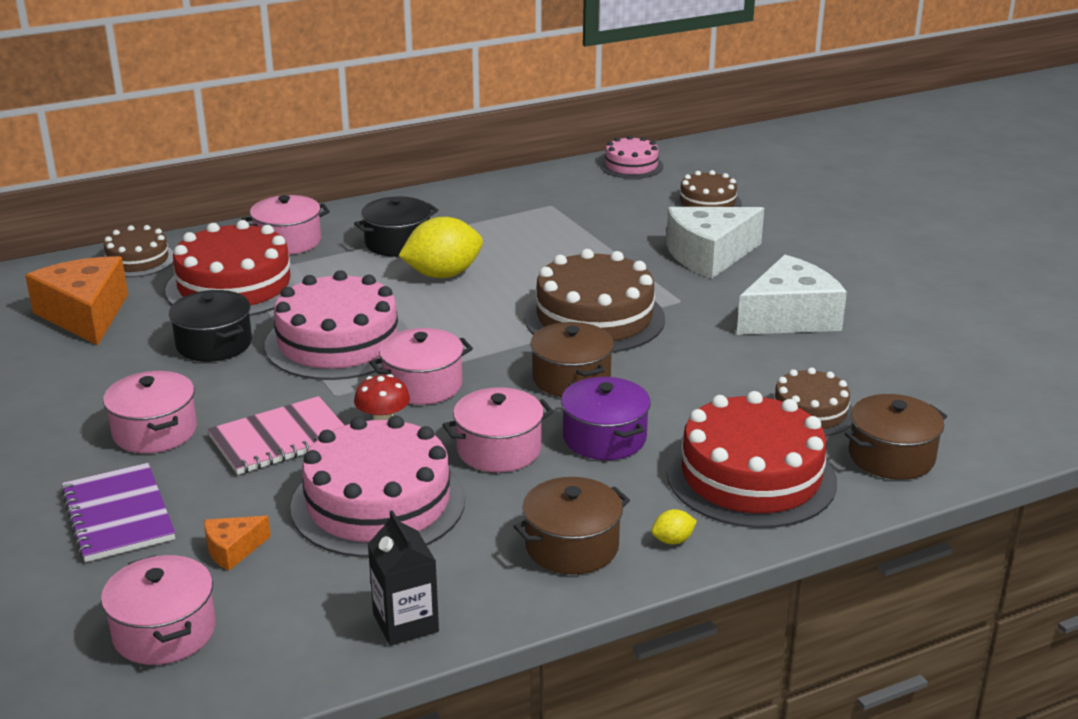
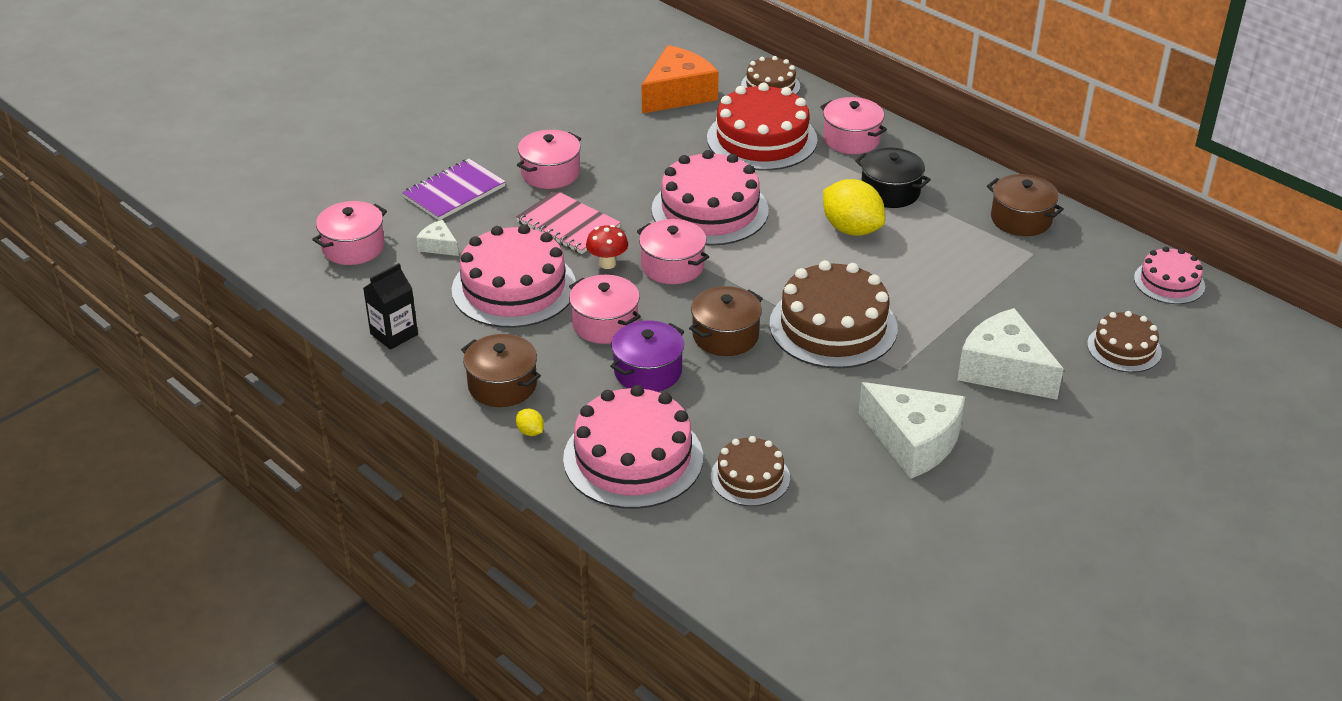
camera: 70 degrees right, 10 degrees up
black pot [169,290,252,362] -> none
orange cheese [204,516,271,571] -> white cheese [416,220,459,256]
red cake [666,391,837,528] -> pink cake [563,385,703,509]
brown pot [845,394,947,480] -> brown pot moved to [987,174,1064,236]

